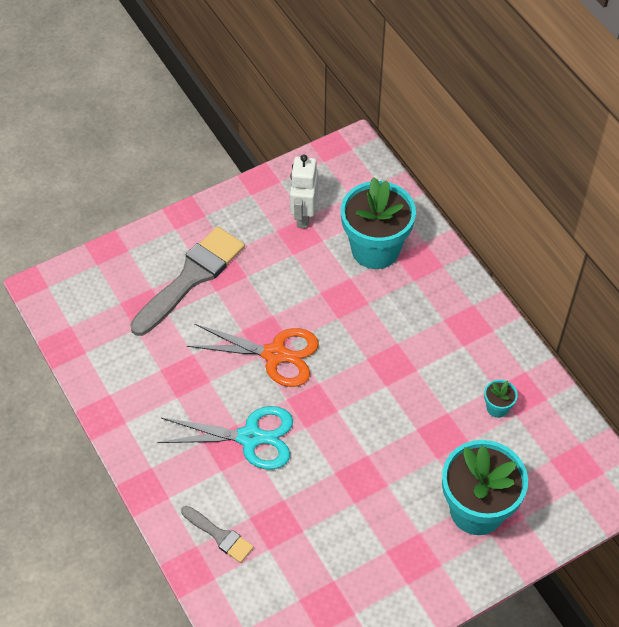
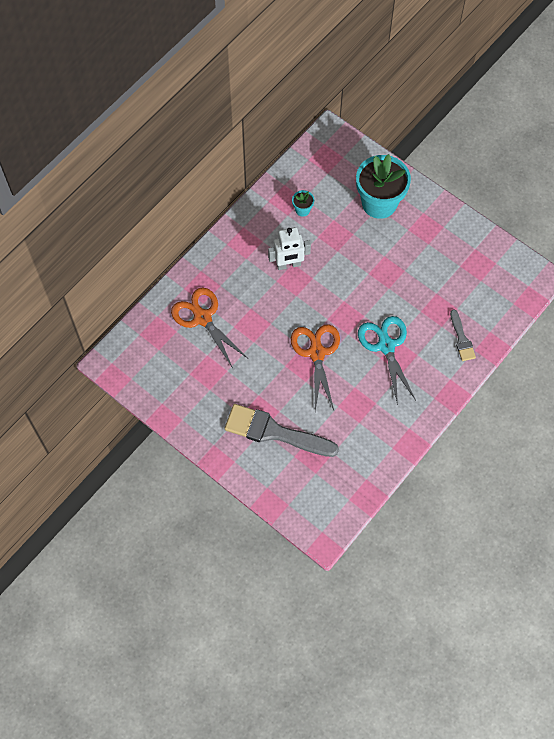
camera: 110 degrees left, 10 degrees up
grey brush [181,506,254,563] -> grey brush turned 150 degrees clockwise [450,310,476,361]
white robot [290,154,318,229] -> white robot moved to [268,227,311,270]
turquoise flower pot [341,177,416,269] -> orange scissors [171,288,247,368]

